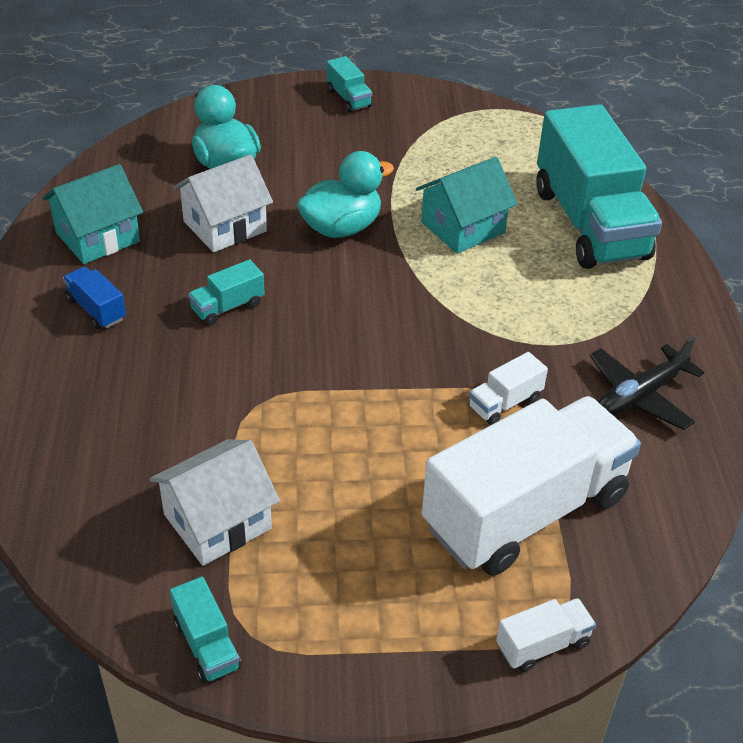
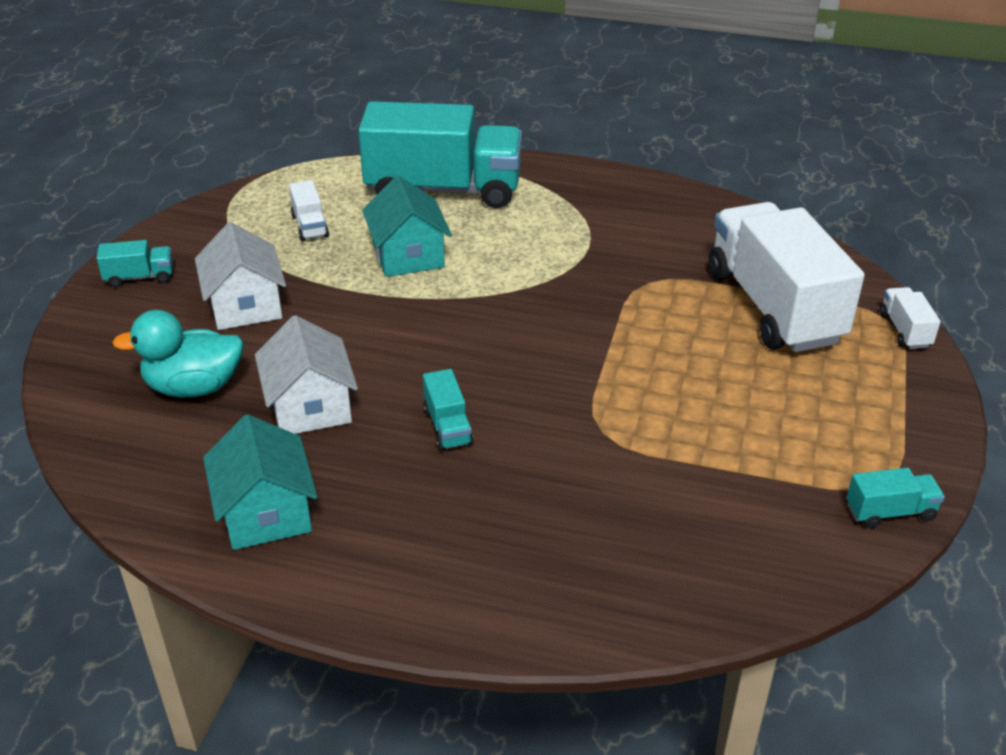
camera: 70 degrees left, 5 degrees down
blue truck [63,267,126,329] -> none
white house [150,439,280,566] -> white house moved to [195,222,286,330]
turquoise duck [297,151,394,238] -> none
white truck [469,352,548,425] -> white truck moved to [289,180,329,241]
black plane [590,336,704,430] -> none

